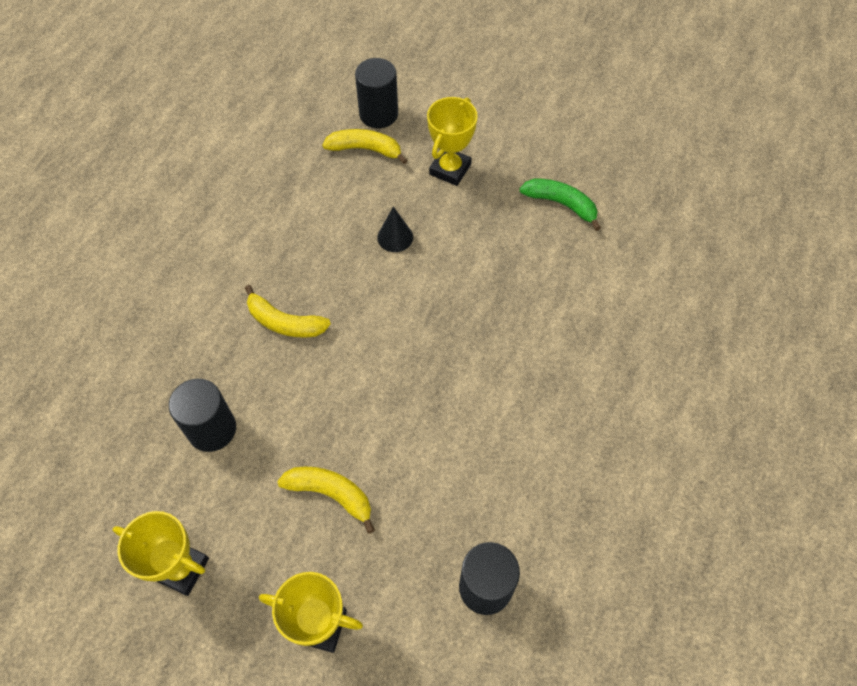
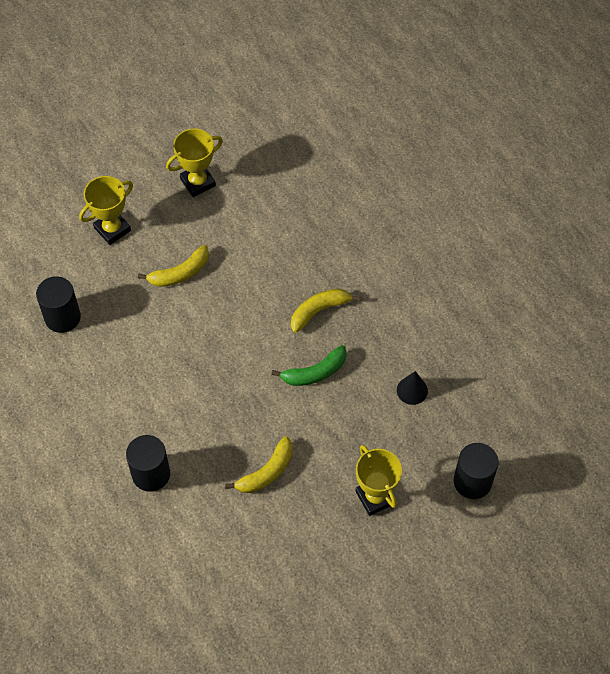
camera: 125 degrees right, 0 degrees up
black cylinder [169,379,236,452] -> black cylinder moved to [126,435,170,492]
yellow banana [322,129,408,164] -> yellow banana moved to [225,436,293,493]
black cone [377,206,413,252] -> black cone moved to [397,371,428,405]
green banana [519,178,601,231] -> green banana moved to [271,345,347,386]

